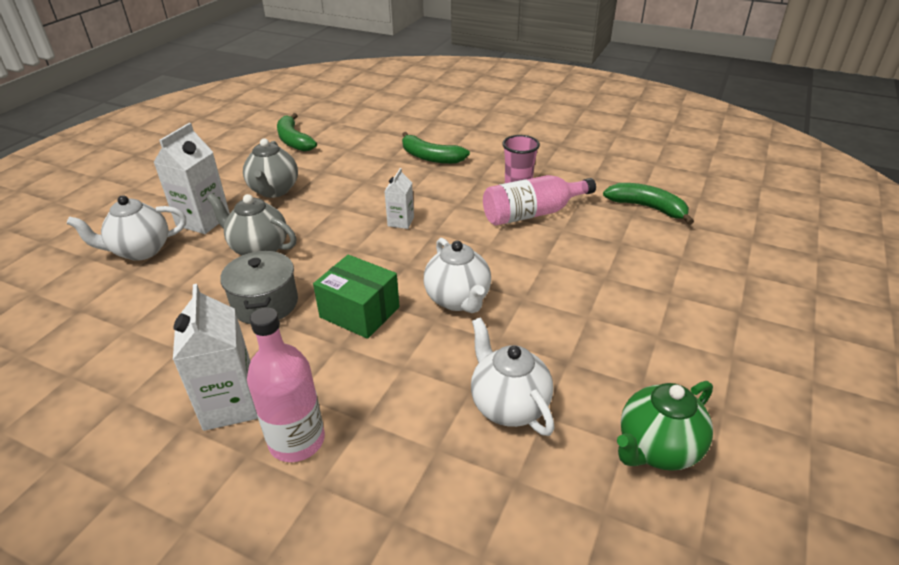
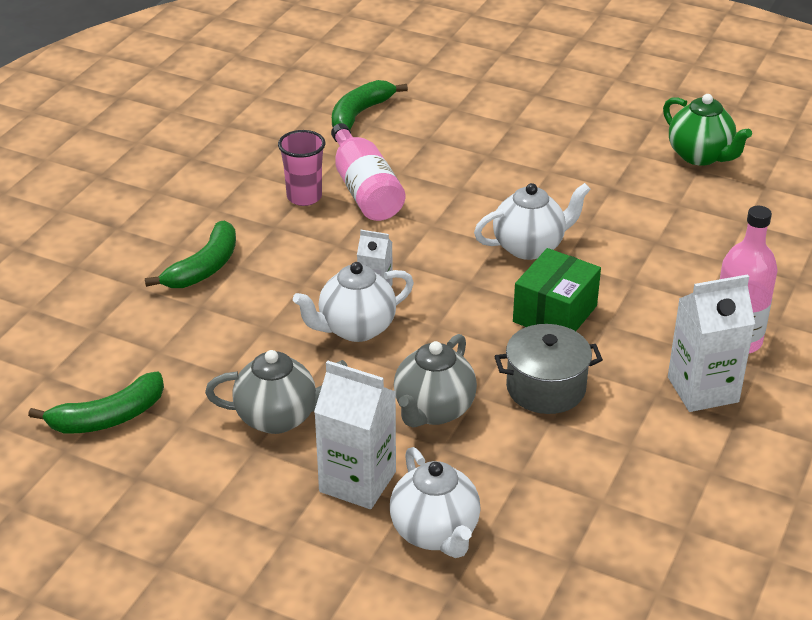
camera: 90 degrees left, 0 degrees up
white teapot [471,317,554,436] -> white teapot moved to [293,262,414,342]

